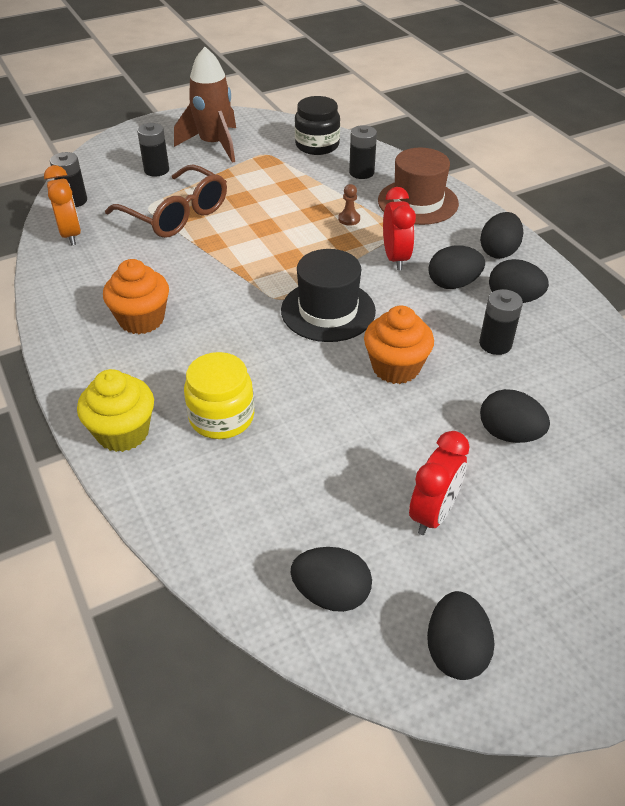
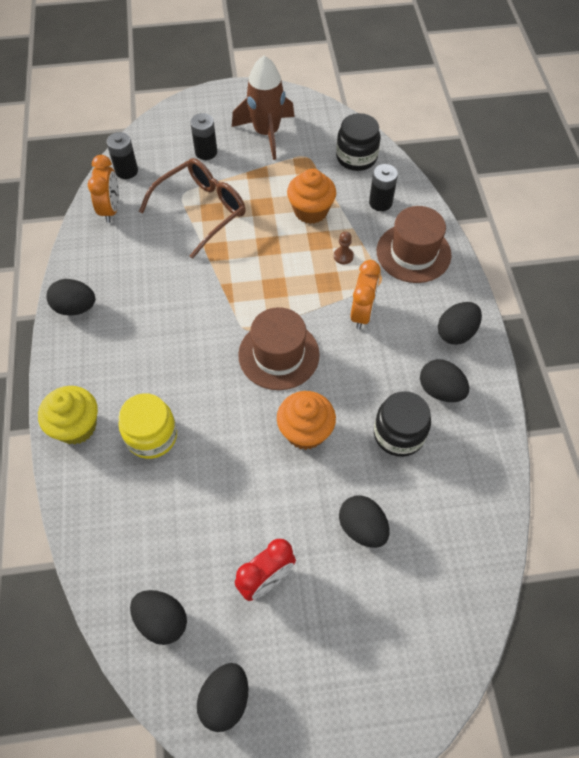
camera: 20 degrees right, 15 degrees up
orange cupcake [103,259,169,334] -> orange cupcake moved to [287,169,336,224]
brown glasses [105,165,227,238] -> brown glasses turned 105 degrees counterclockwise [139,158,246,259]
black hat [281,249,376,342] -> brown hat [238,307,320,390]
red clock [383,187,416,270] -> orange clock [351,260,381,330]
black egg [428,245,485,289] -> black egg moved to [46,279,95,316]
black battery [479,289,523,355] -> black jar [374,391,431,457]

